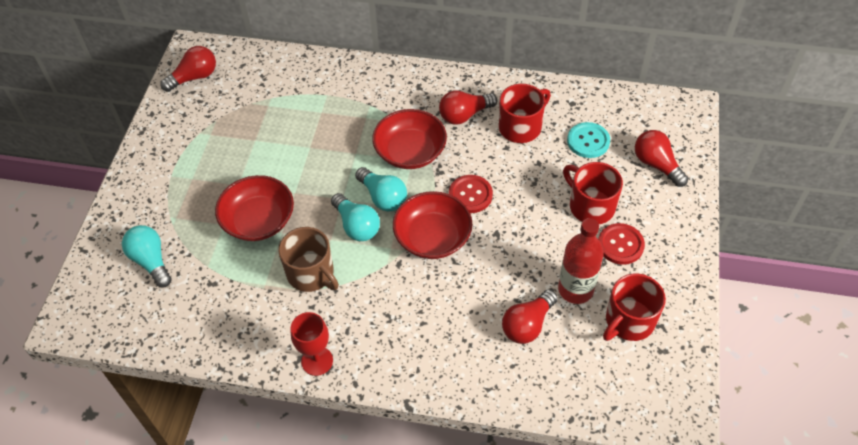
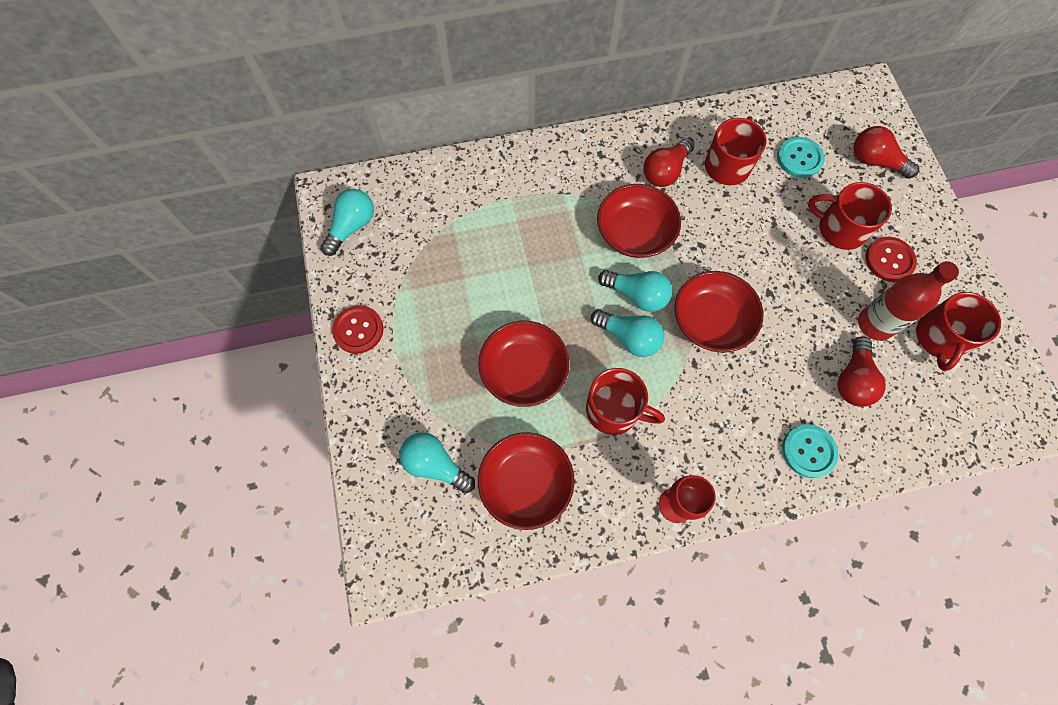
camera: 25 degrees left, 15 degrees up
red light bulb [160,46,216,92] -> turquoise light bulb [321,189,374,256]
brown mug [279,227,339,292] -> red mug [586,368,665,435]
red button [449,175,493,213] -> red button moved to [332,305,383,354]
none -> red bowl [478,432,575,530]
none -> turquoise button [782,424,838,478]

